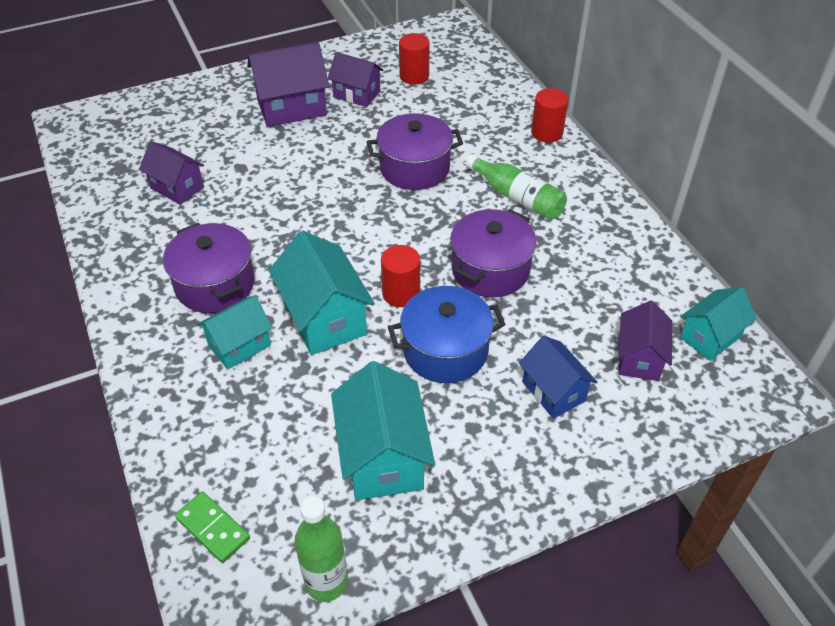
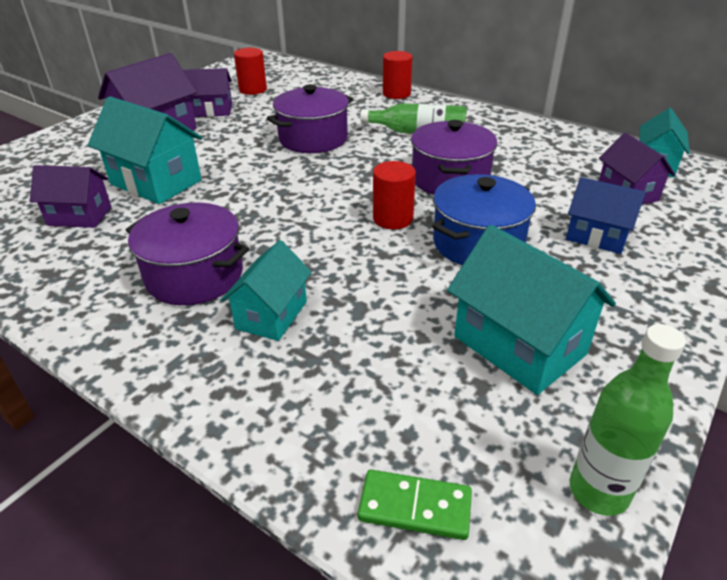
camera: 30 degrees left, 10 degrees down
turquoise house [269,230,375,355] -> turquoise house moved to [88,96,202,204]

